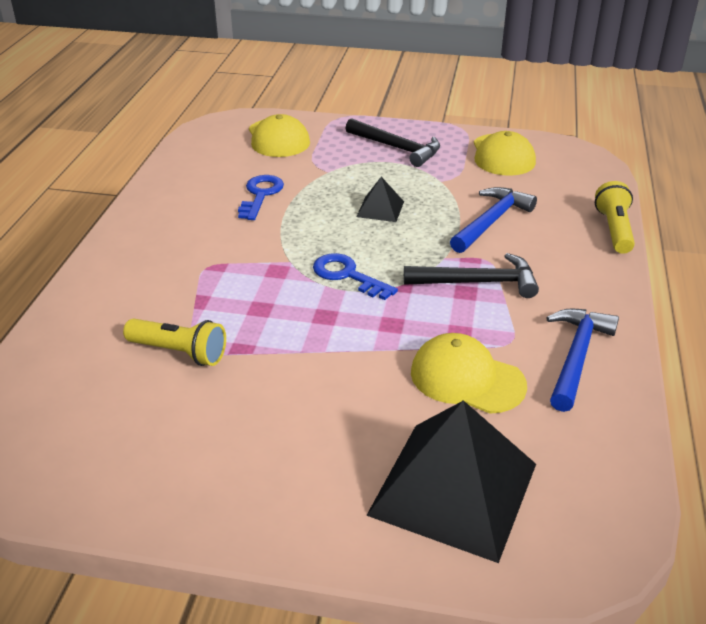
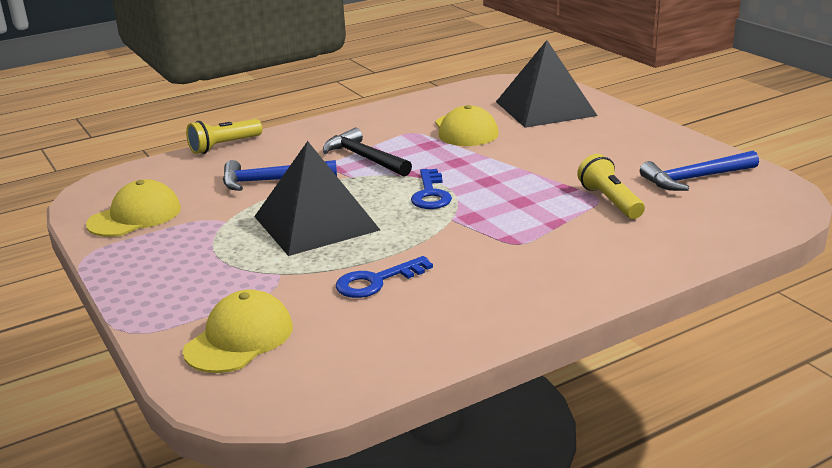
camera: 130 degrees left, 10 degrees down
black hammer [345,118,440,167] -> none
black pyramid [356,177,404,222] -> black pyramid [254,141,380,256], size x2.22
blue hammer [547,309,619,412] -> blue hammer moved to [640,151,759,191]

